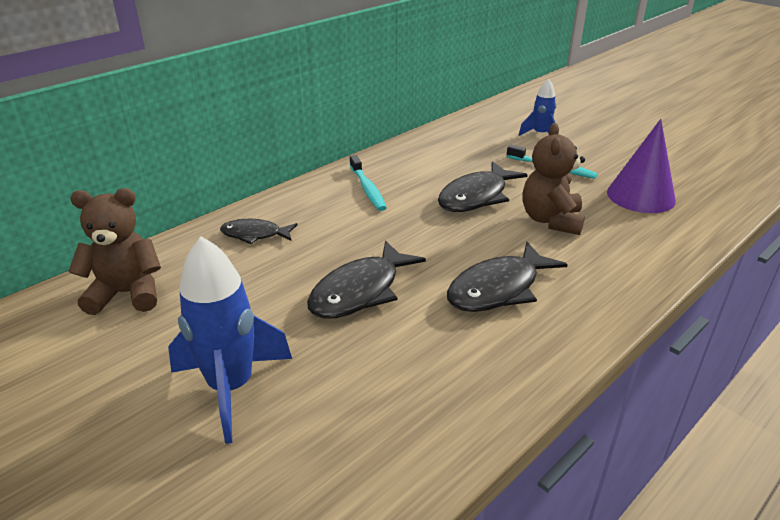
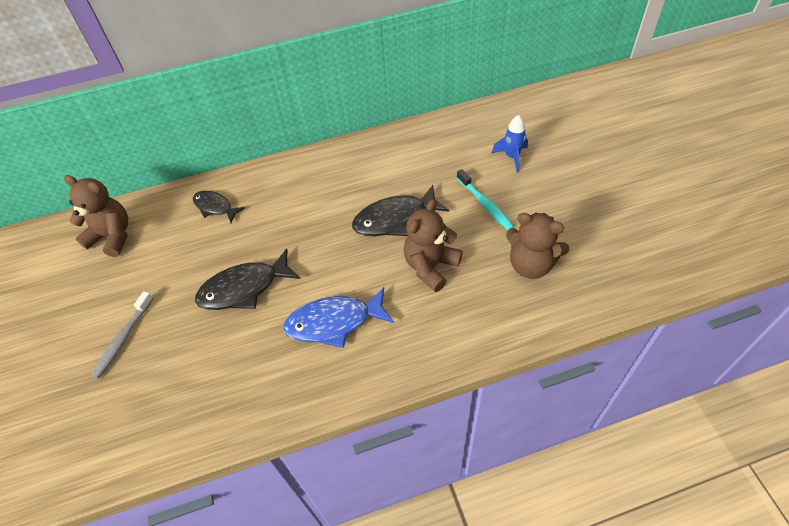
camera: 30 degrees right, 20 degrees up
blue rocket [168,236,292,444] -> grey toothbrush [91,291,154,379]
turquoise toothbrush [350,155,387,211] -> none
black fish [447,242,568,312] -> blue fish [283,287,394,348]
purple cone [607,119,676,213] -> brown teddy bear [506,212,570,279]

